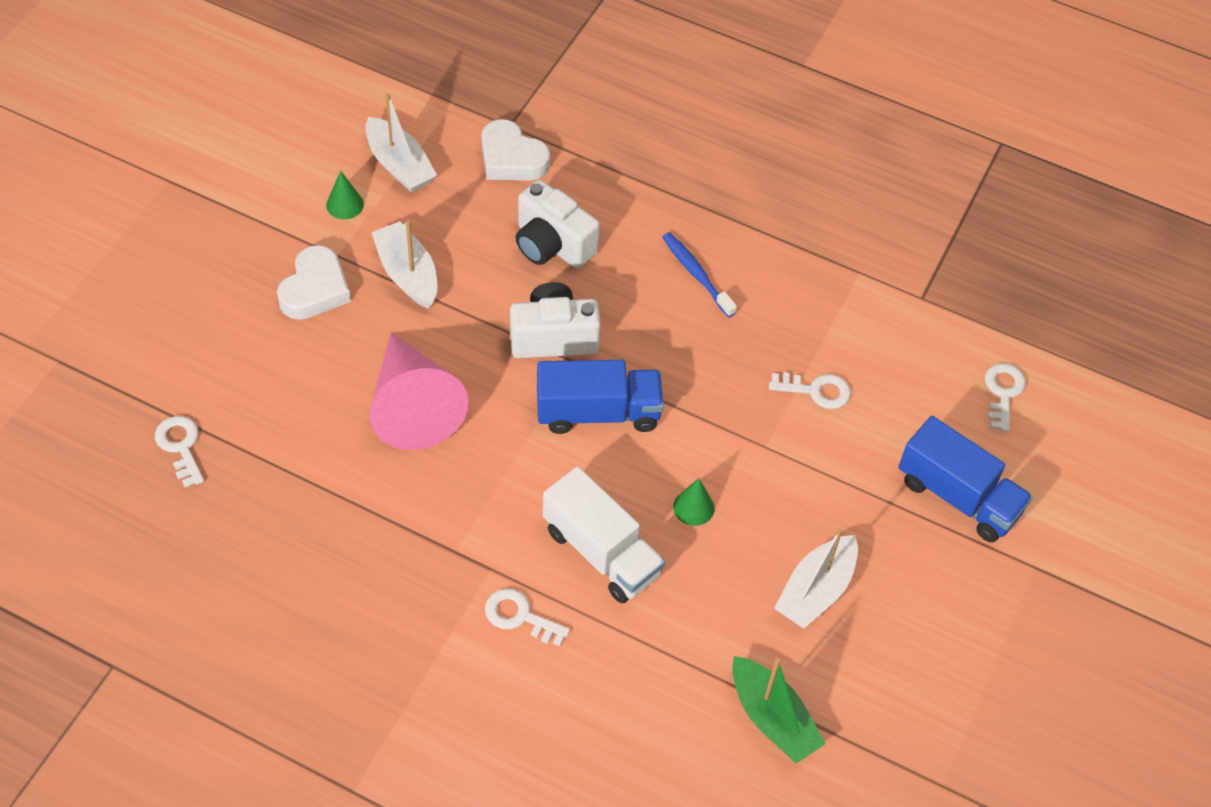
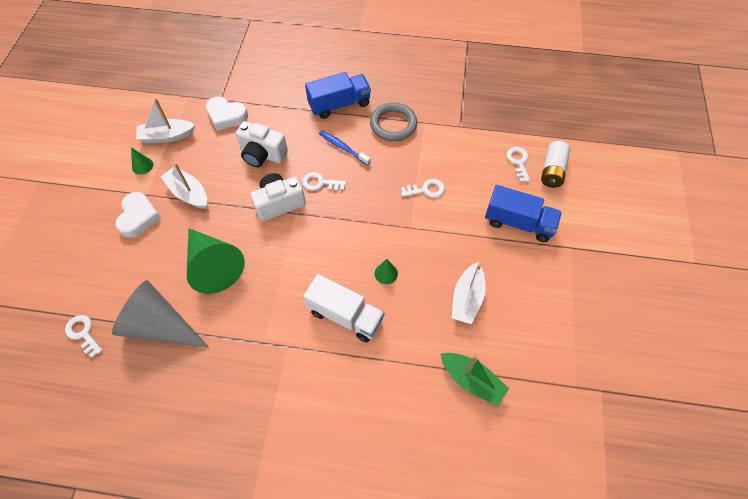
camera: 15 degrees left, 5 degrees up
white boat [366,93,437,193] -> white boat turned 135 degrees clockwise [136,99,195,143]
pink cone [370,332,469,450] -> green cone [187,228,245,294]
white key [485,588,570,646] -> white key moved to [302,172,346,191]
blue truck [537,360,664,434] -> blue truck moved to [305,72,371,119]
none -> grey cone [112,280,209,348]
none -> grey ring [370,103,417,141]
none -> white battery [541,141,570,188]

